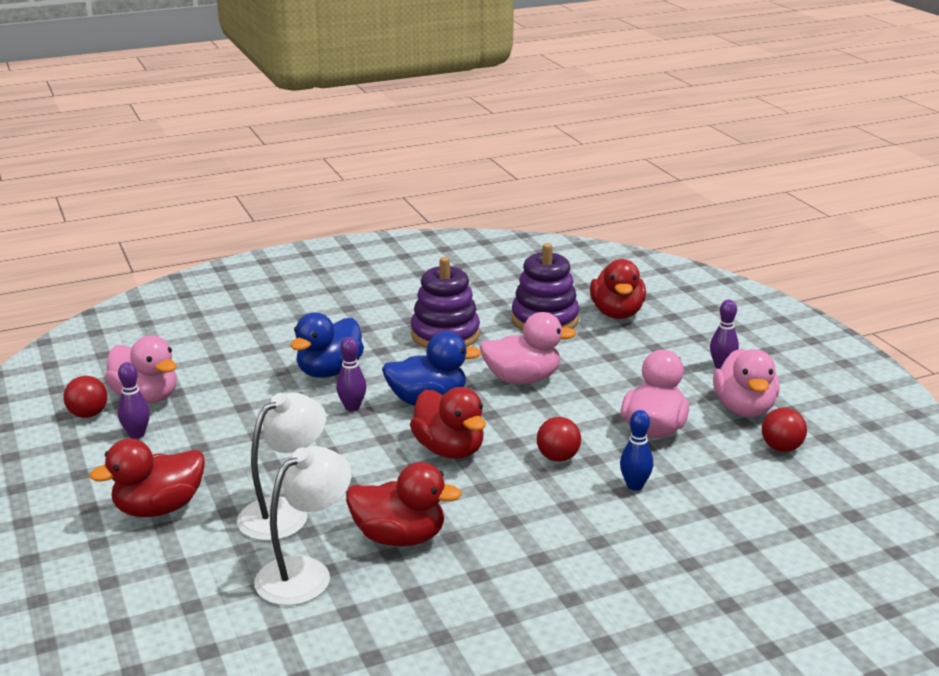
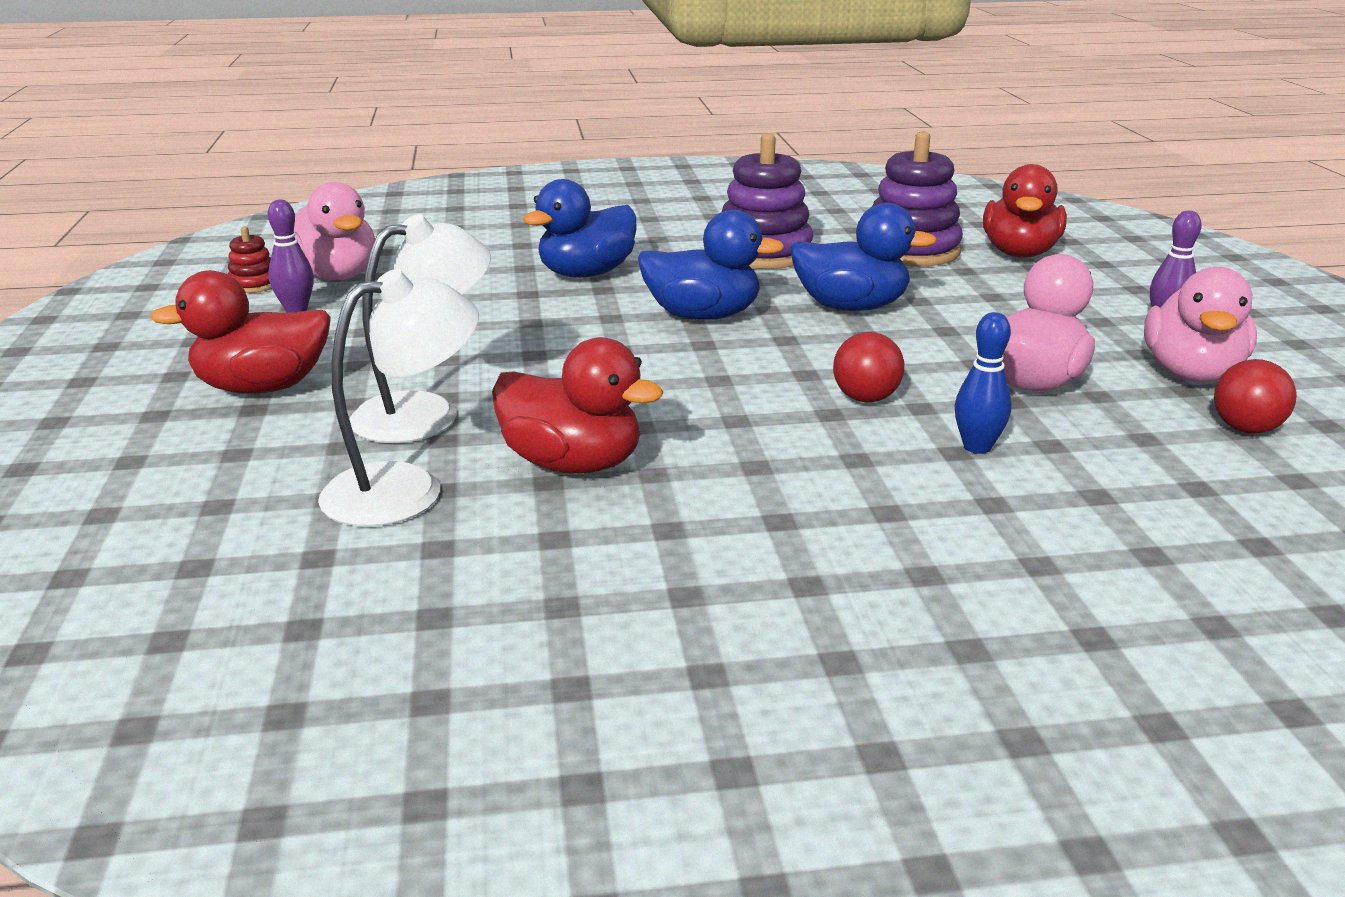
camera: 15 degrees right, 0 degrees up
red ball [63,376,107,418] -> red stacking toy [228,227,272,293]
purple bowling pin [336,337,366,411] -> none
red duck [410,387,486,459] -> none
pink duck [480,312,576,384] -> blue duck [790,203,937,311]

